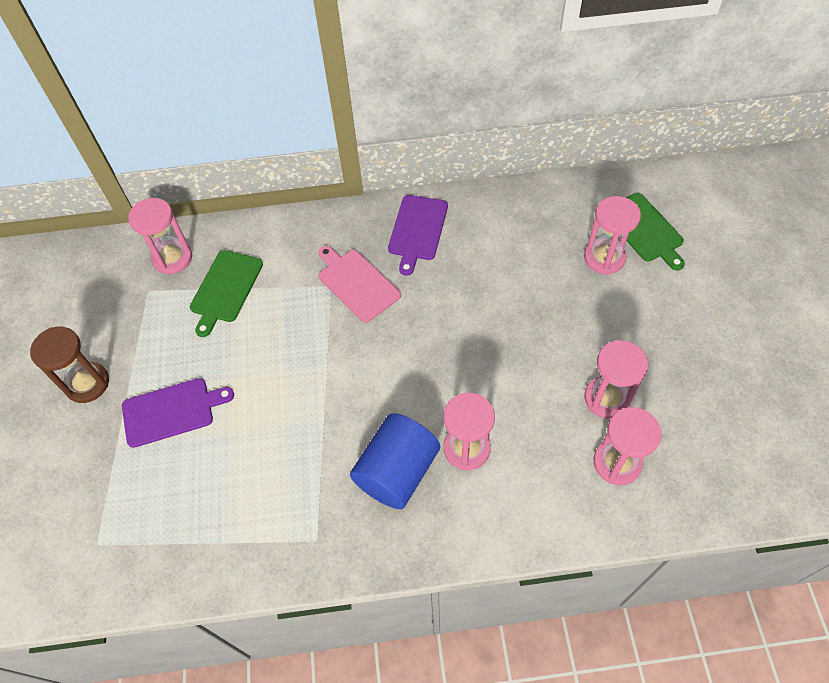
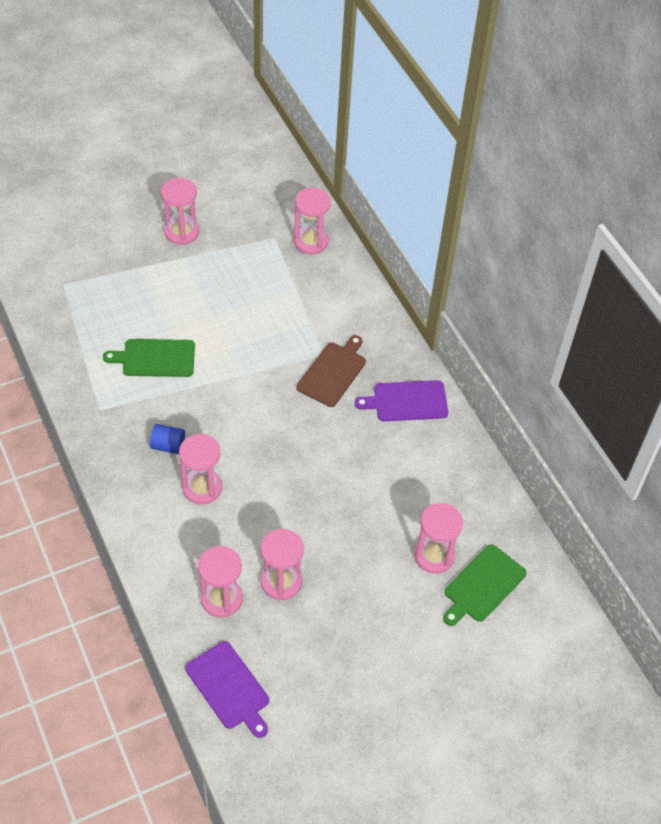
camera: 65 degrees right, 5 degrees down
brown hourglass [30,327,109,403] -> pink hourglass [161,178,199,245]
purple cutting board [122,378,234,448] -> purple cutting board moved to [185,641,269,738]
green cutting board [190,250,263,337] -> green cutting board moved to [103,339,195,377]
pink cutting board [318,246,401,323] -> brown cutting board [296,335,366,407]
blue cylinder [350,413,440,509] -> blue cylinder [150,424,185,454], size x0.51

